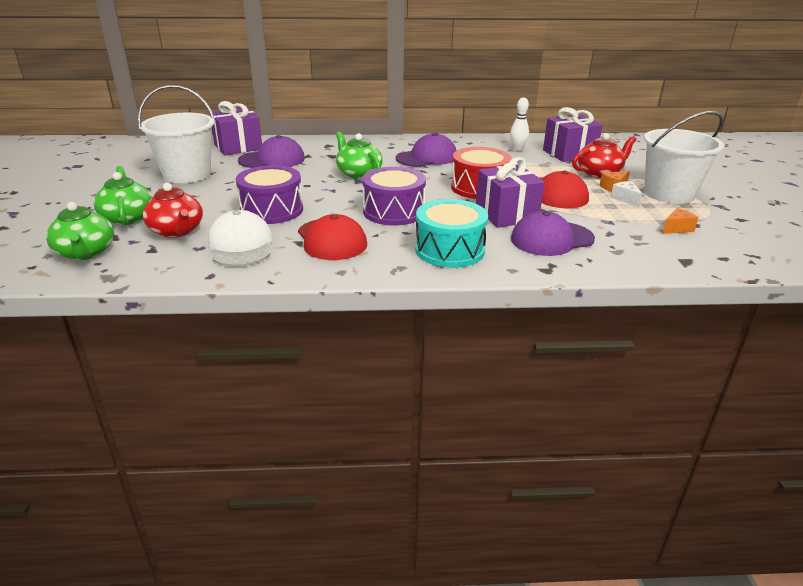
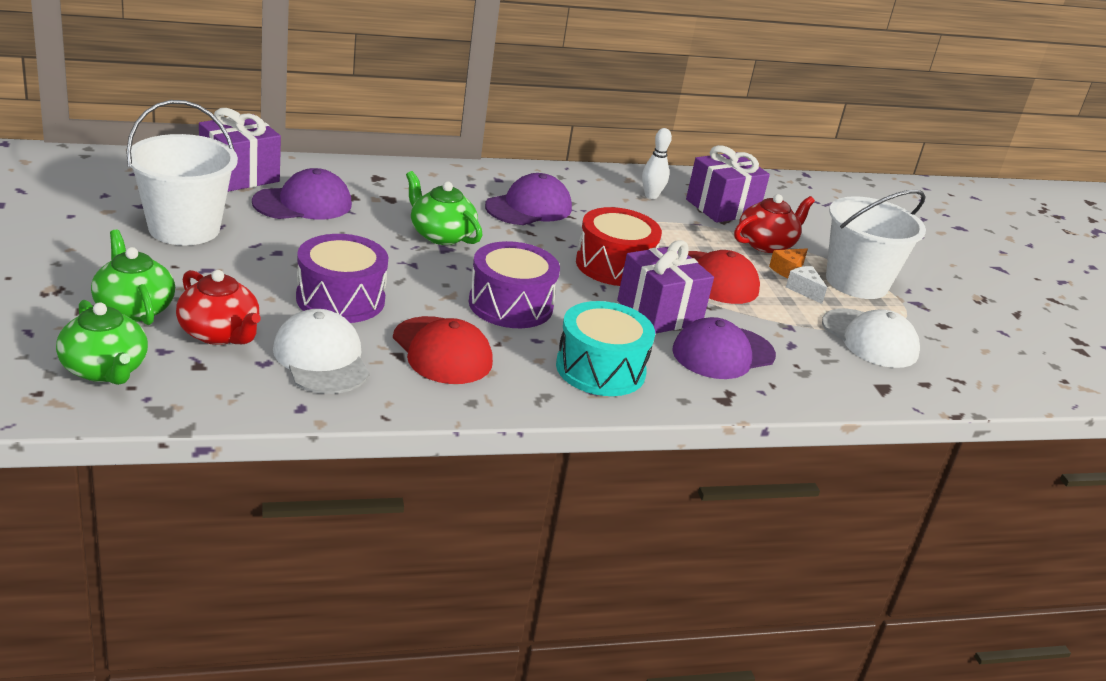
camera: 15 degrees left, 0 degrees up
orange cheese [662,208,699,234] -> white cap [822,308,920,368]

